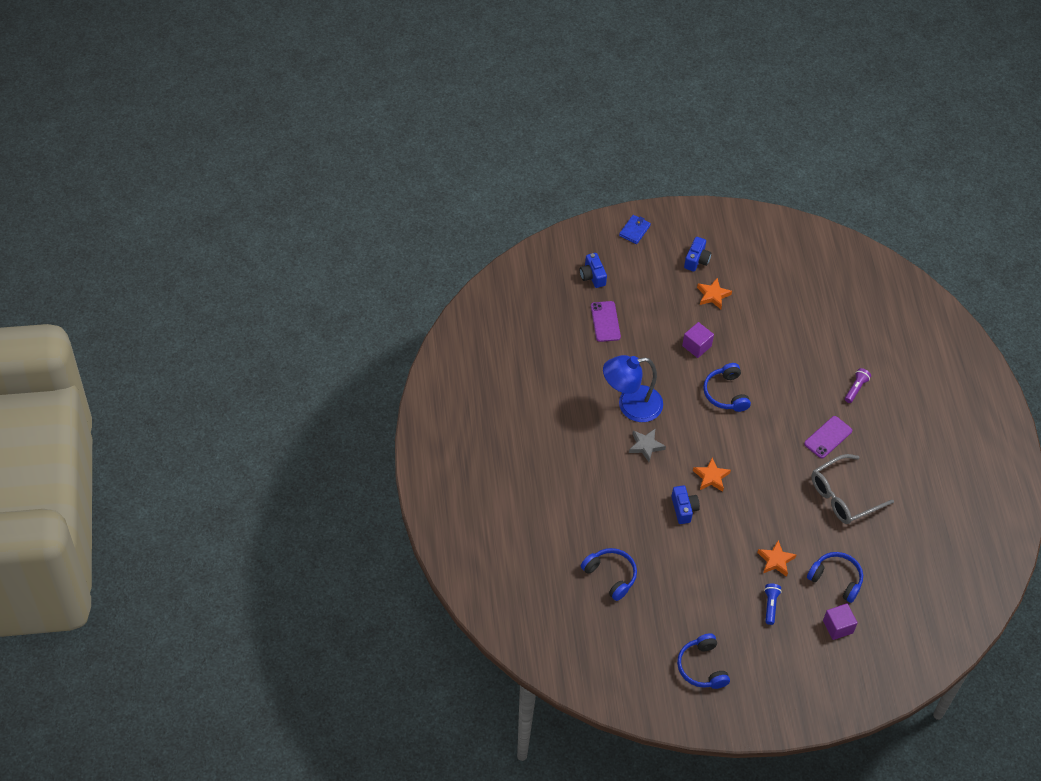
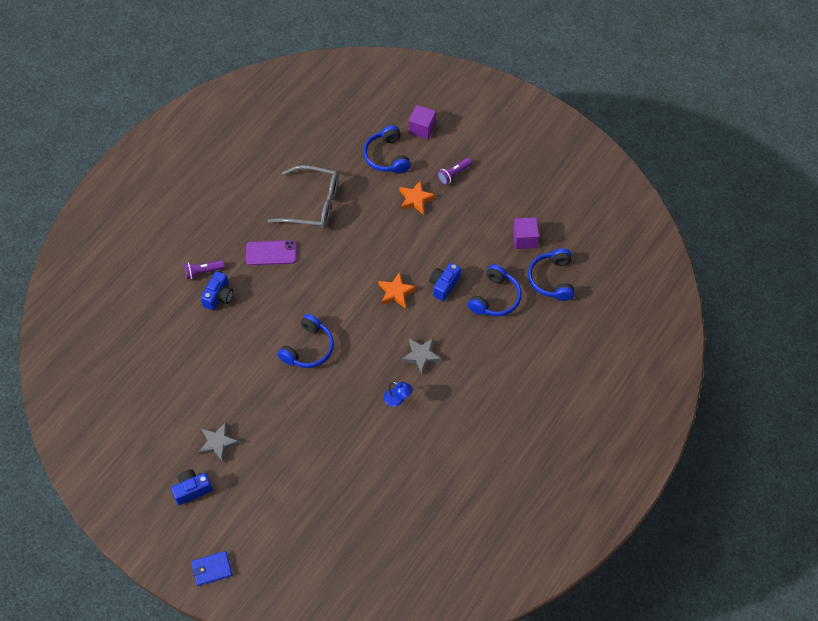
camera: 135 degrees left, 5 degrees up
blue camera [580,253,607,288] -> blue camera moved to [201,271,233,311]
purple phone [591,301,621,342] -> none
blue lamp [603,355,663,422] -> blue lamp [384,382,412,407], size x0.41
blue headphones [677,633,730,689] -> blue headphones moved to [468,264,521,316]
purple cube [682,322,714,358] -> purple cube moved to [513,217,539,249]
orange star [697,278,732,309] -> grey star [199,422,240,462]
blue flashlight [764,584,782,625] -> purple flashlight [437,158,472,185]

